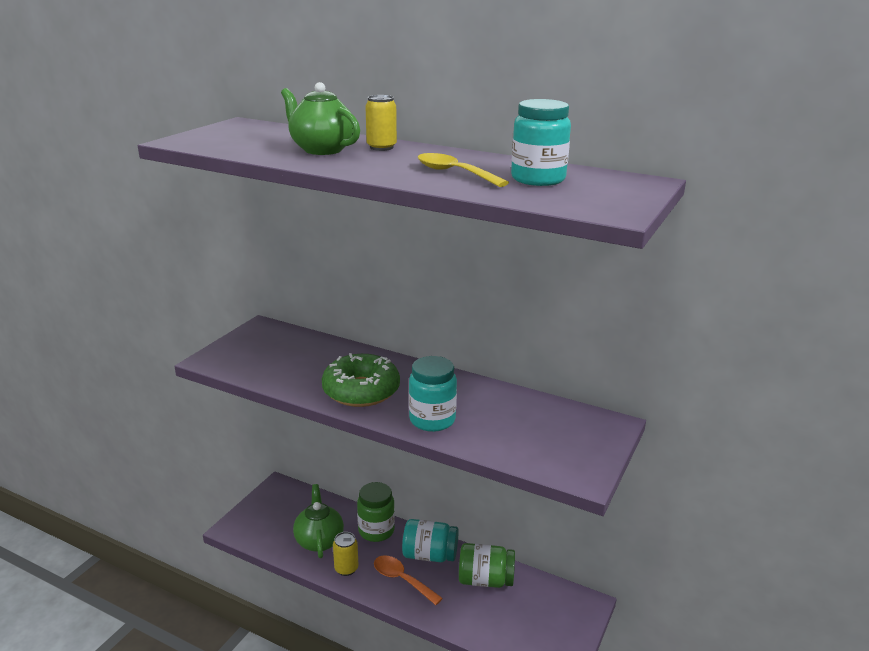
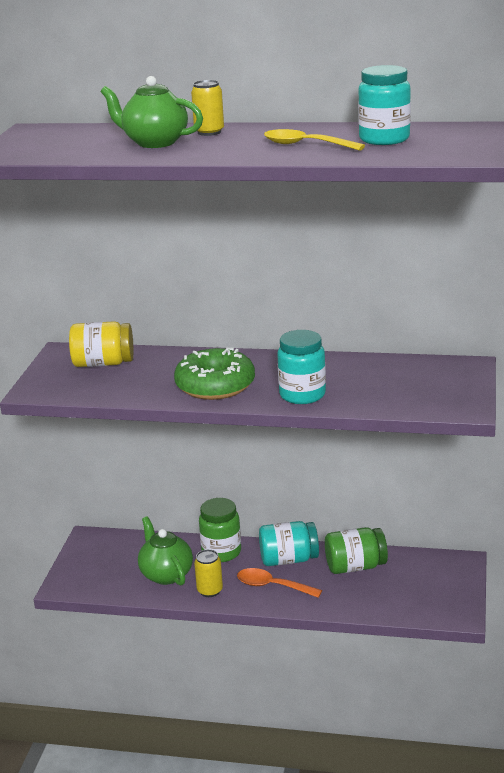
camera: 15 degrees left, 0 degrees up
none -> yellow jar [69,321,133,367]

